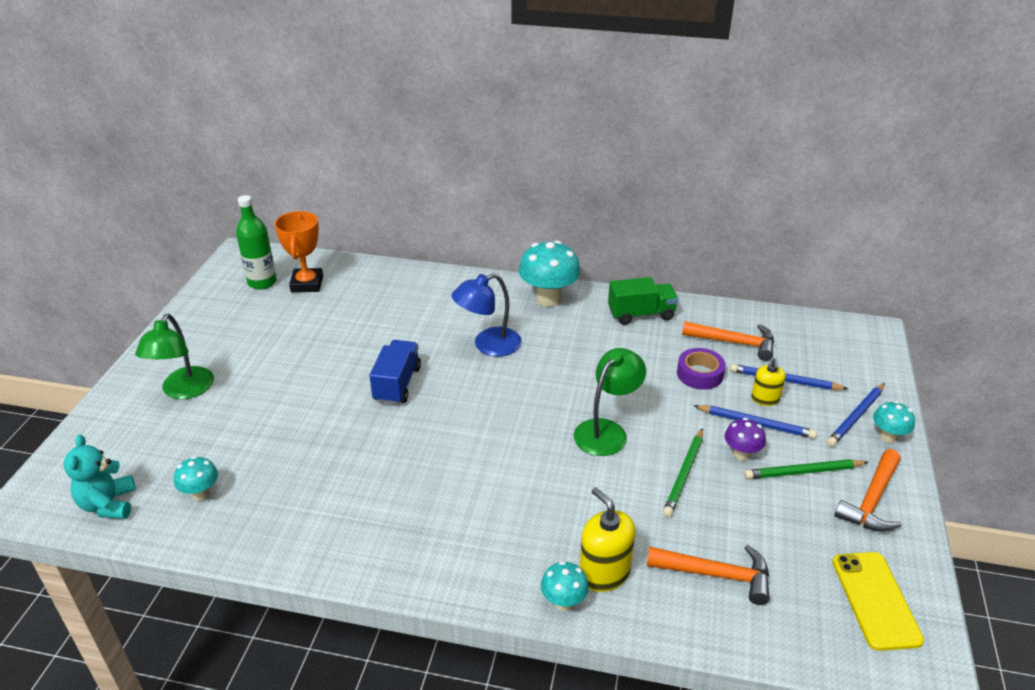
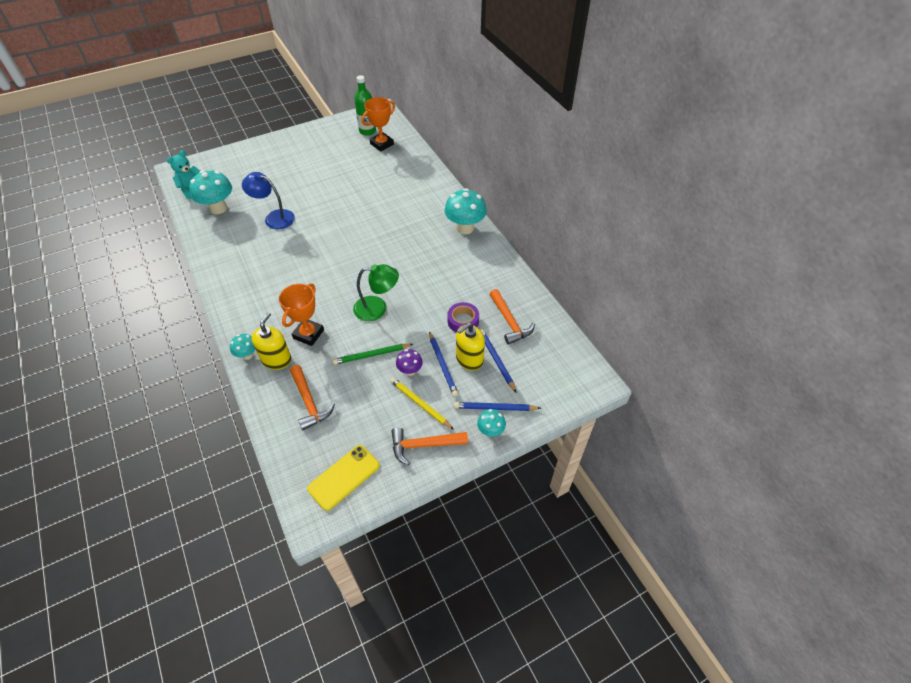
camera: 50 degrees right, 15 degrees up
green lamp [135,314,214,399] -> none
turquoise mushroom [174,456,218,501] -> turquoise mushroom [189,170,232,214], size x1.88
blue truck [369,340,421,405] -> none
blue lamp [451,273,522,357] -> blue lamp moved to [242,172,295,229]
green truck [608,277,678,325] -> none
green pencil [744,459,869,479] -> yellow pencil [390,377,454,430]
yellow soap dispenser [751,358,786,406] -> yellow soap dispenser [456,322,485,371], size x1.59
none -> orange trophy [279,283,324,346]

